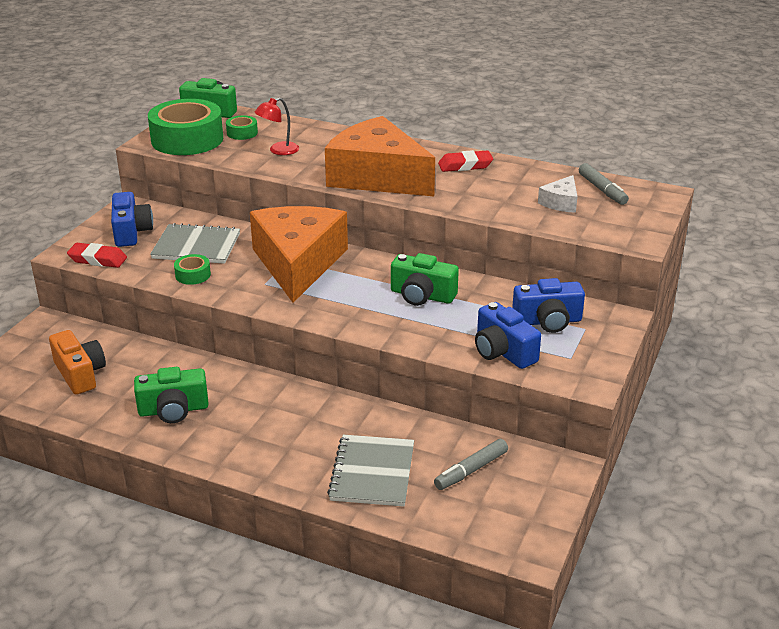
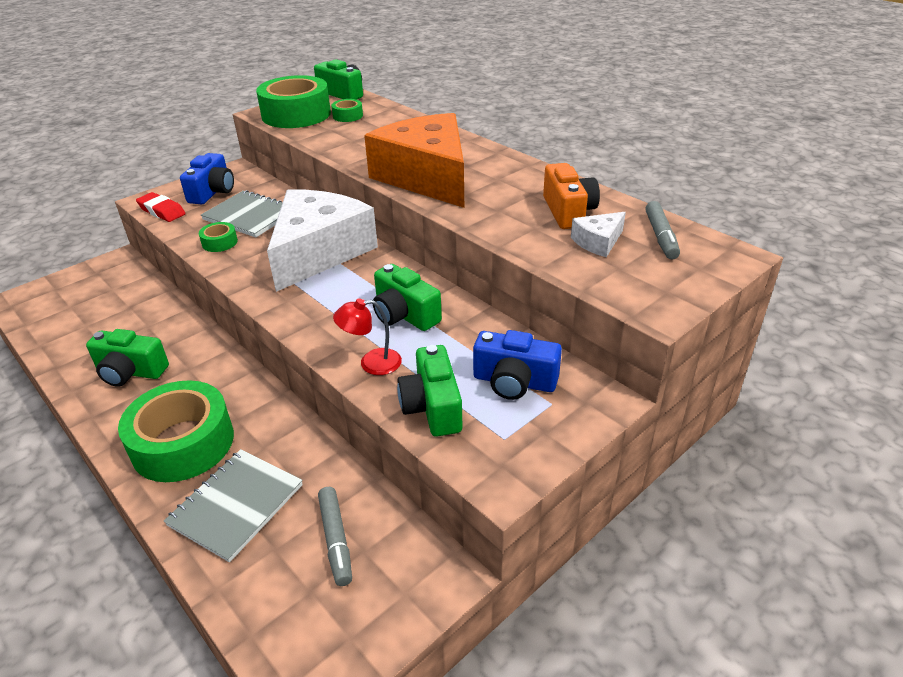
camera: 25 degrees right, 5 degrees up
orange camera [49,330,106,395] -> orange camera moved to [543,163,600,229]
orange cheese [250,206,348,303] -> white cheese [267,190,378,292]
red lamp [255,98,299,155] -> red lamp moved to [333,298,402,375]
grey marker [434,439,508,490] -> grey marker turned 90 degrees counterclockwise [318,487,352,586]
red eraser [438,150,493,172] -> none
blue camera [475,302,541,369] -> green camera [397,345,462,437]
none -> green tape [118,380,234,482]

